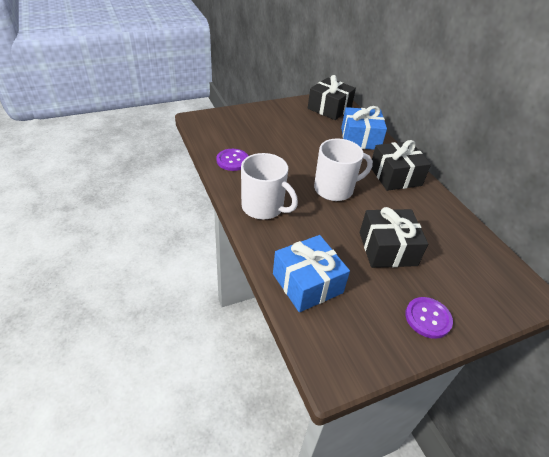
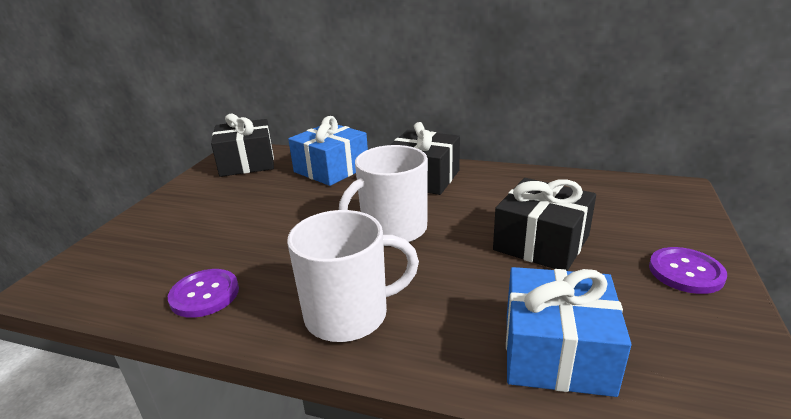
camera: 45 degrees left, 15 degrees down
white mug [314,139,373,201] -> white mug turned 150 degrees counterclockwise [339,145,428,242]

